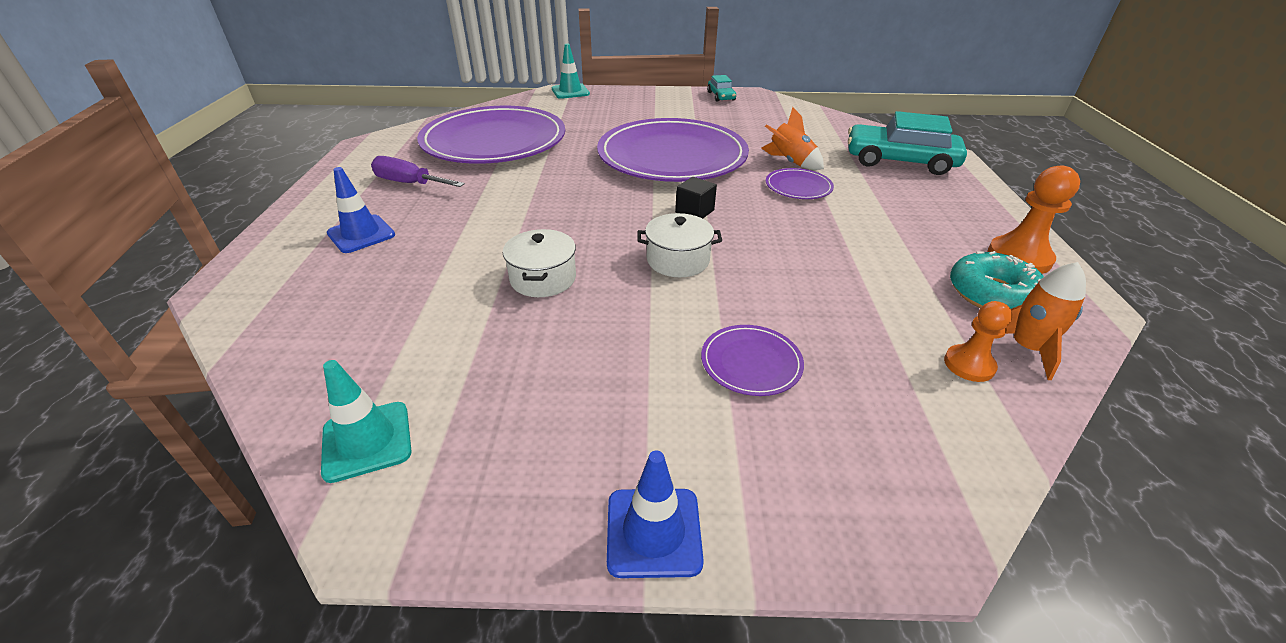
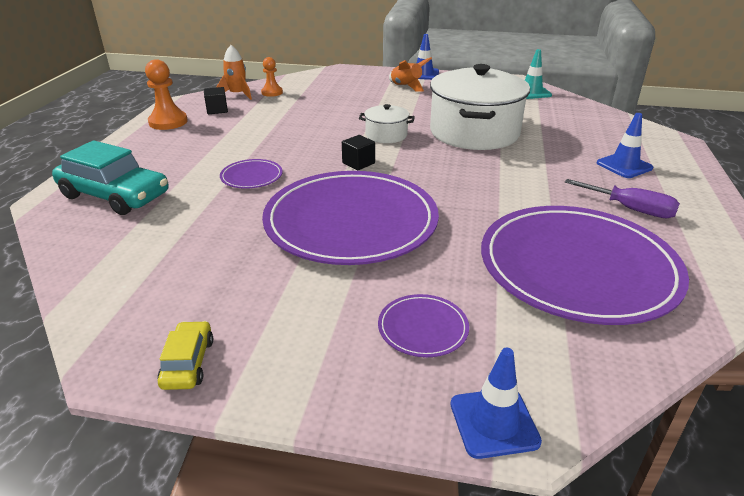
camera: 170 degrees left, 5 degrees down
white pot [503,229,576,297] -> white pot [430,64,530,150], size x2.15
turquoise traffic cone [552,44,590,99] -> blue traffic cone [450,348,542,459]
purple plate [701,325,804,396] -> purple plate moved to [378,294,469,357]
turquoise car [707,75,736,102] -> yellow car [157,321,213,390]
orange rocket [761,107,824,170] -> orange rocket moved to [389,57,432,92]
turquoise donut [950,251,1044,309] -> black cube [204,87,228,114]

